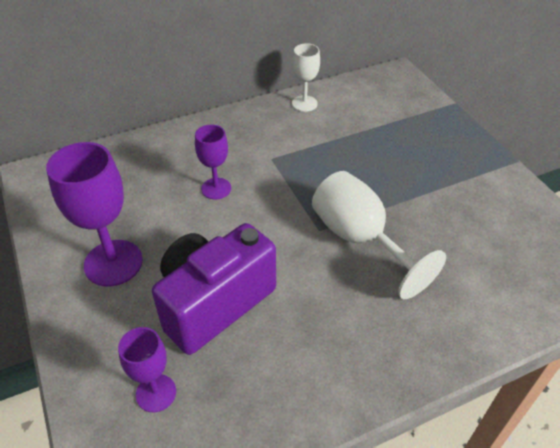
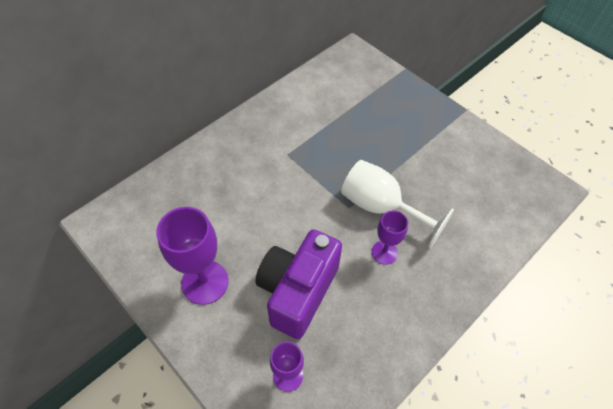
camera: 20 degrees left, 10 degrees up
purple goblet [195,125,231,200] -> purple goblet moved to [372,210,408,265]
white goblet [292,43,320,112] -> none

